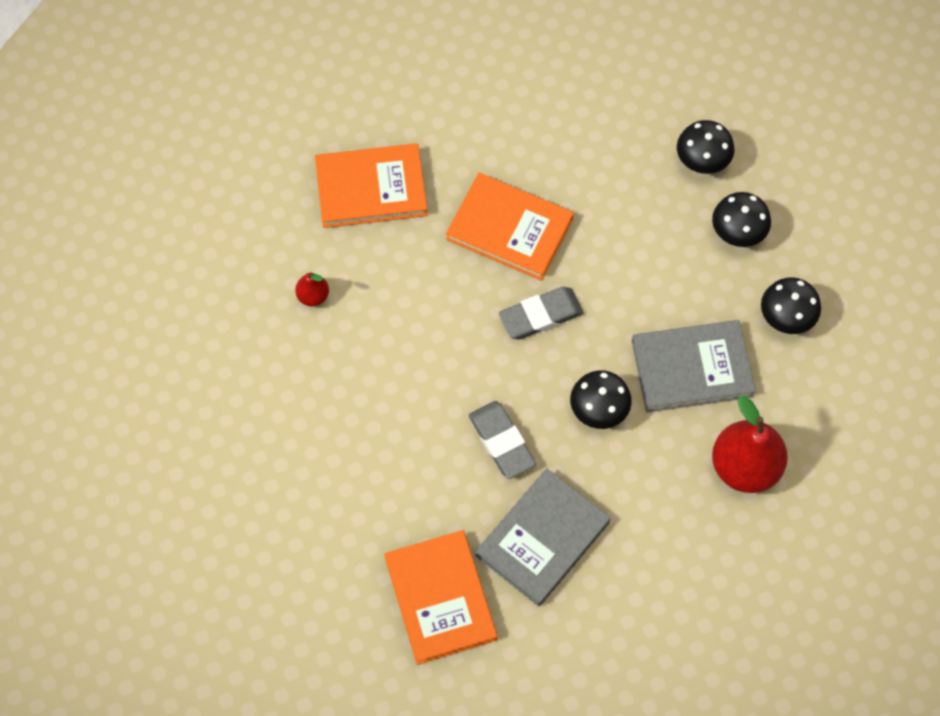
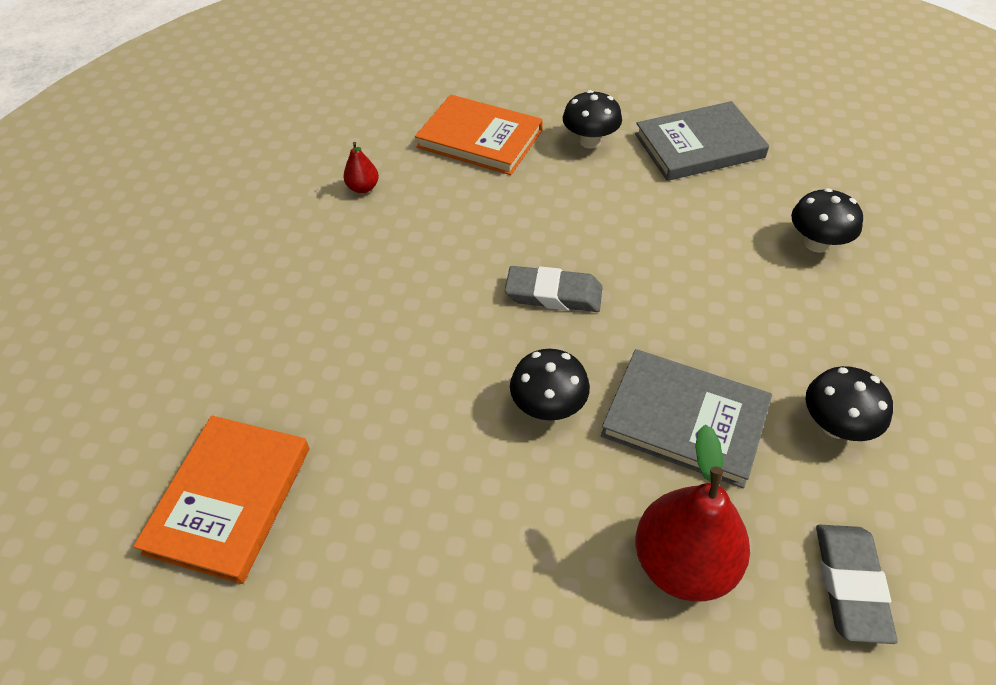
camera: 35 degrees right, 15 degrees down
orange book [446,173,574,281] -> none
grey eraser [469,401,536,479] -> grey eraser moved to [816,525,898,644]
grey book [475,468,610,606] -> grey book moved to [635,101,769,181]
black mushroom [712,192,771,247] -> black mushroom moved to [563,90,622,149]

